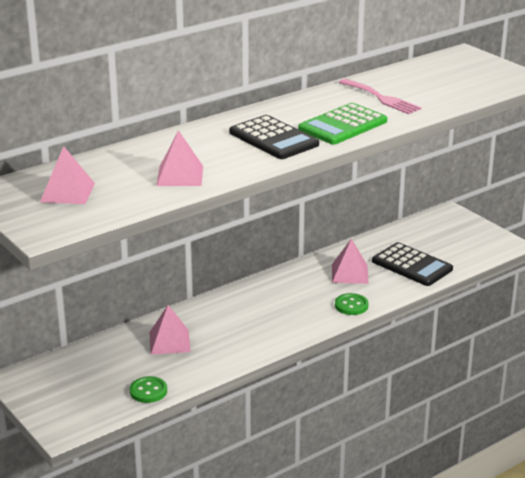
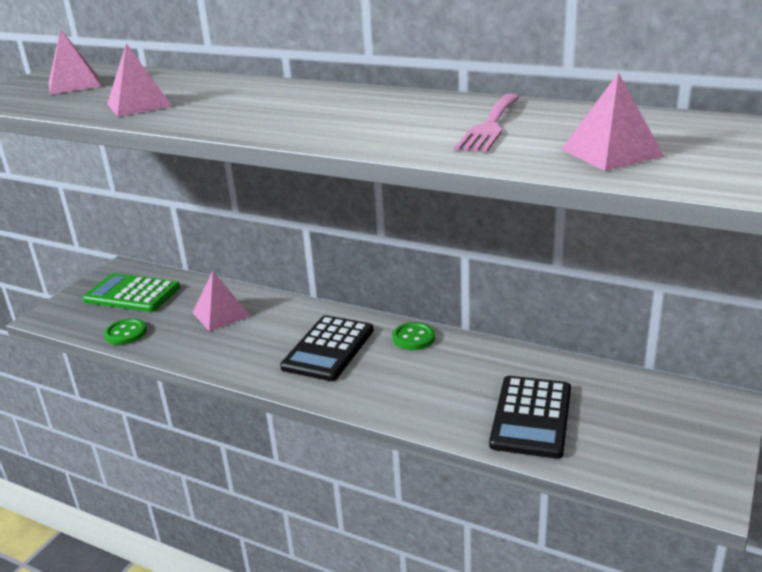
camera: 65 degrees right, 0 degrees up
black calculator [229,115,319,159] -> black calculator moved to [280,315,374,381]
green calculator [298,103,387,145] -> green calculator moved to [82,273,180,312]
pink pyramid [332,238,369,284] -> pink pyramid moved to [561,73,664,171]
green button [335,293,369,315] -> green button moved to [392,322,435,350]

